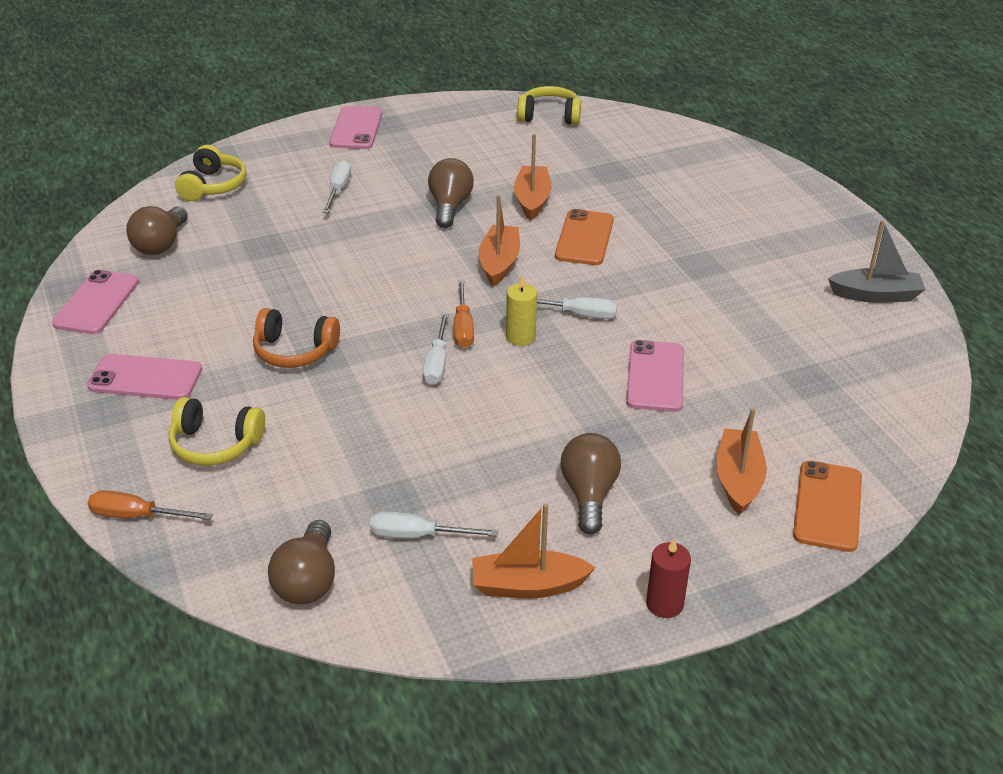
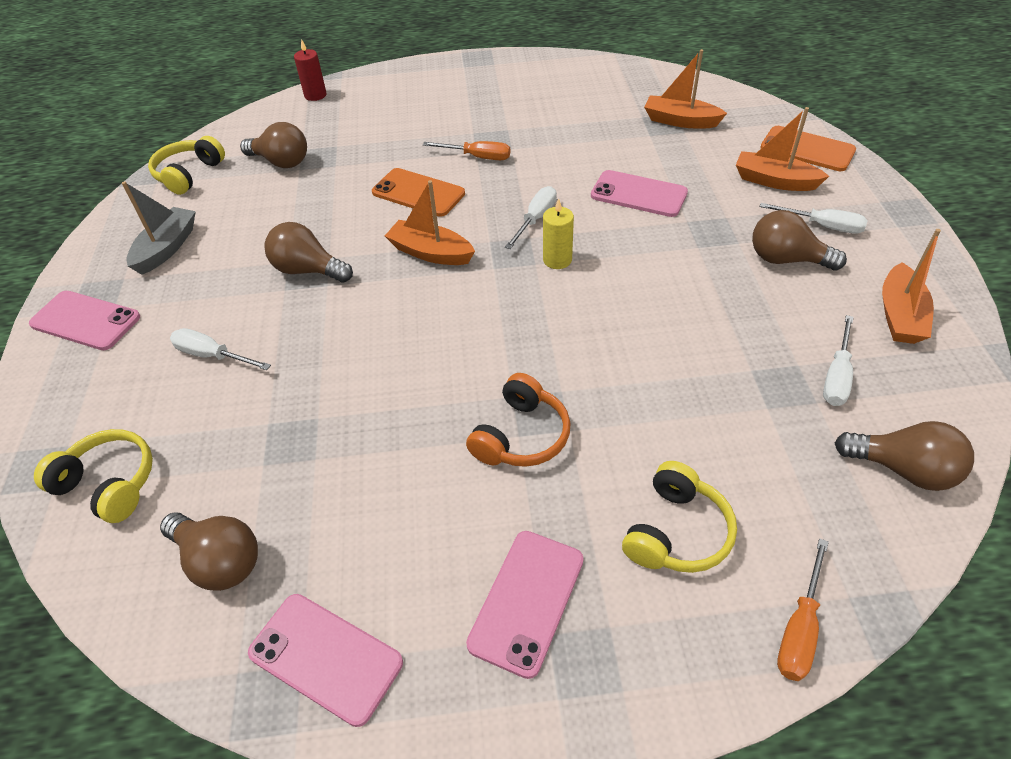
camera: 70 degrees left, 10 degrees up
white screwdriver [422,313,449,385] -> white screwdriver moved to [760,203,868,234]
orange screwdriver [454,280,474,348] -> orange screwdriver moved to [423,141,510,160]
orange boat [514,134,552,220] -> orange boat moved to [644,49,727,129]
red candle [646,538,691,618] -> red candle moved to [294,39,326,101]
grey boat [828,220,926,303] -> grey boat moved to [122,181,196,275]
none -> brown light bulb [240,122,307,168]

